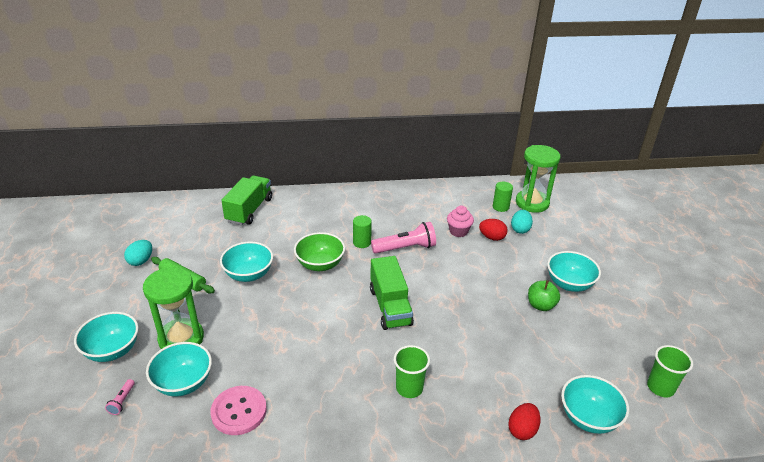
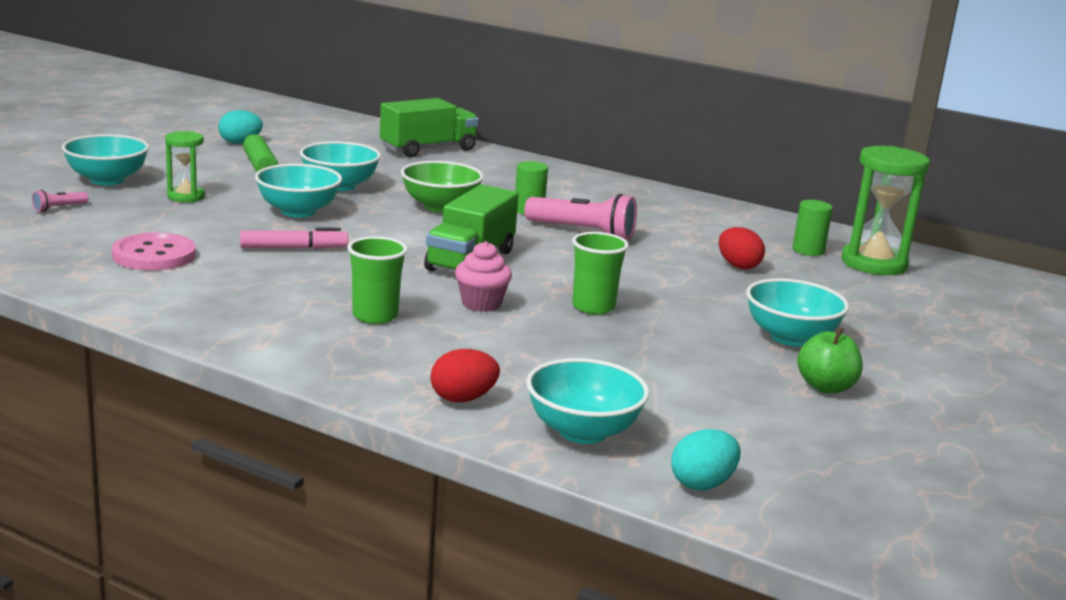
camera: 35 degrees right, 15 degrees down
green hourglass [143,267,204,349] -> green hourglass [165,131,205,202], size x0.56
turquoise bowl [146,342,212,397] -> turquoise bowl moved to [255,164,342,218]
pink cupcake [447,206,474,237] -> pink cupcake moved to [455,241,512,312]
turquoise egg [511,210,533,234] -> turquoise egg moved to [671,429,741,490]
green apple [528,280,560,311] -> green apple moved to [797,327,863,393]
green cup [647,345,693,398] -> green cup moved to [572,232,629,315]
none -> pink marker [240,228,348,249]

